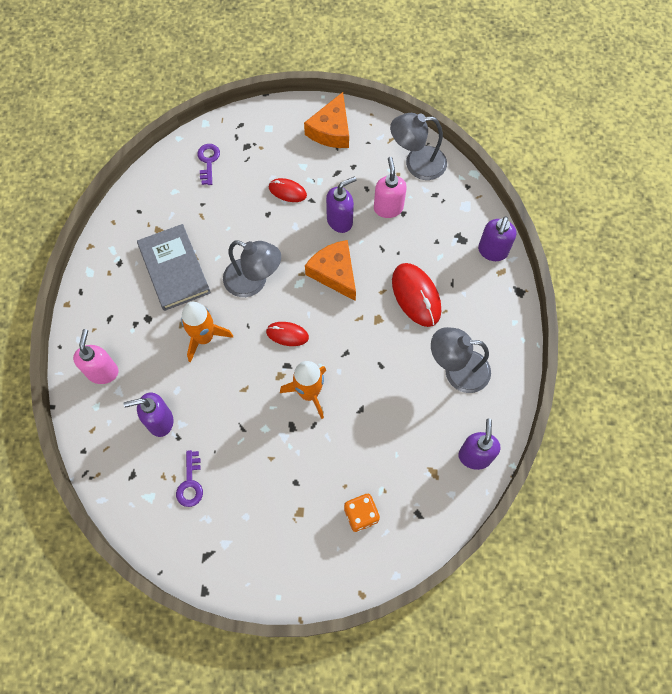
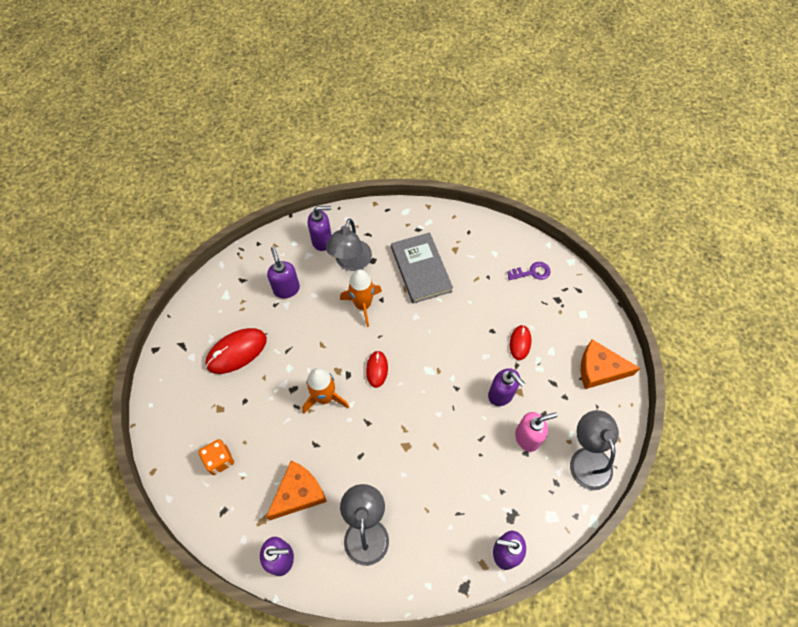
camera: 80 degrees right, 5 degrees down
pink soap dispenser [73,329,118,384] -> purple soap dispenser [308,206,332,251]
grey book [137,224,211,311] -> grey book turned 75 degrees counterclockwise [391,232,453,303]
purple key [176,450,203,507] -> none
grey lamp [223,240,281,297] -> grey lamp moved to [326,219,372,271]
orange cheese [305,240,356,301] -> orange cheese moved to [266,460,327,520]
red mouse [392,263,441,327] -> red mouse moved to [205,328,267,374]

